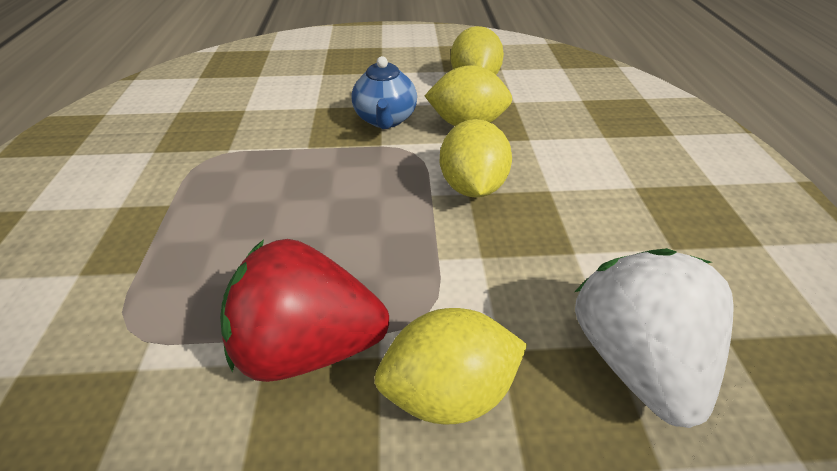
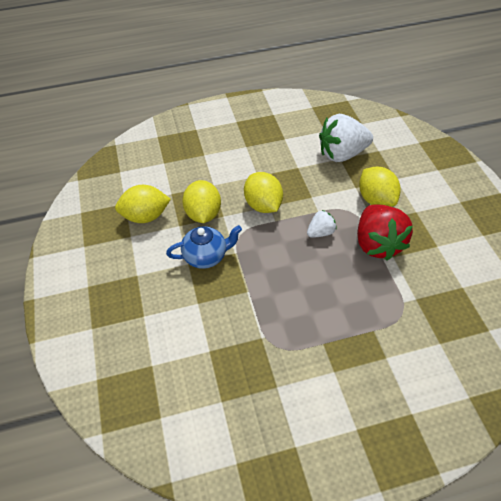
camera: 100 degrees left, 5 degrees up
yellow lemon [439,119,512,198] -> yellow lemon turned 75 degrees clockwise [244,172,283,213]
none -> white strawberry [307,210,337,238]

